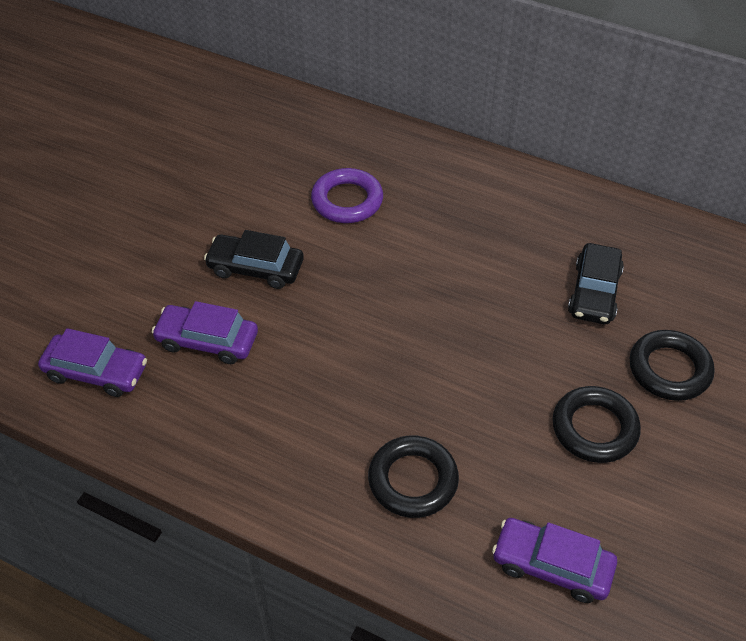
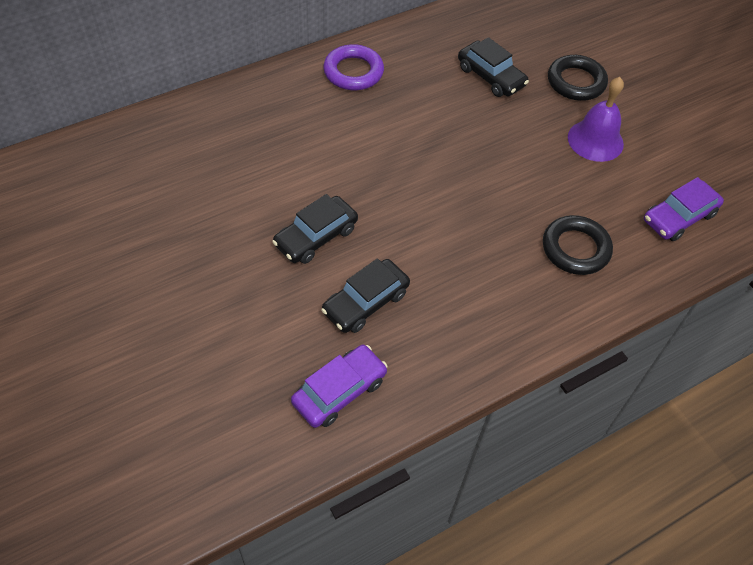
camera: 60 degrees left, 5 degrees up
purple car [152,301,258,364] -> black car [321,258,410,333]
purple ring [311,168,383,223] -> purple ring moved to [323,44,384,90]
black ring [552,386,641,463] -> purple bell [568,77,624,162]

